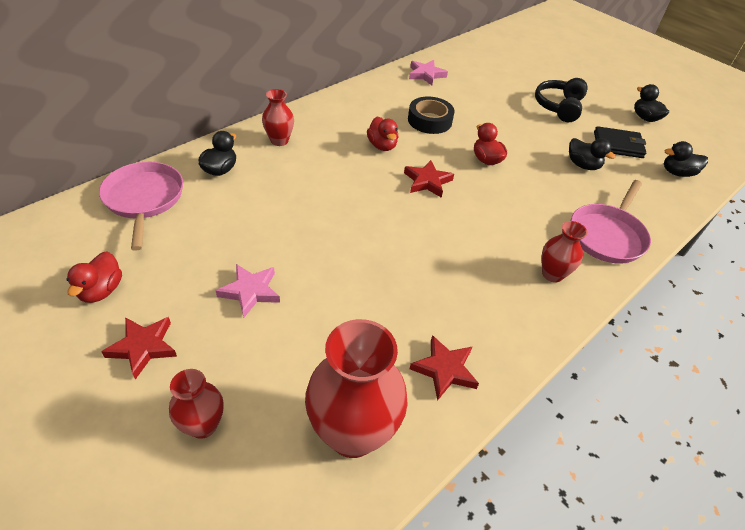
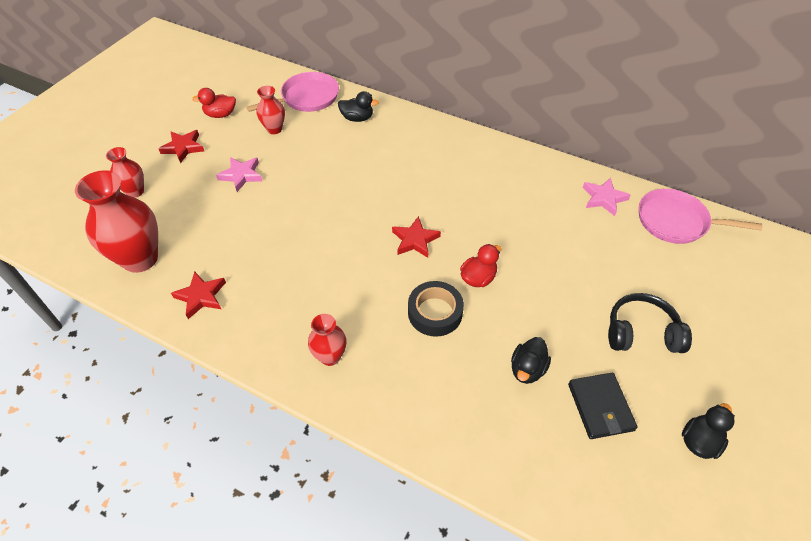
camera: 75 degrees right, 5 degrees up
red vase [262,89,294,146] -> red vase moved to [257,86,285,134]
red duck [367,117,398,151] -> none
black tape [408,96,455,134] -> black tape moved to [408,281,464,337]
pink pan [571,180,651,264] -> pink pan moved to [639,189,762,244]
black duck [664,141,708,177] -> none

